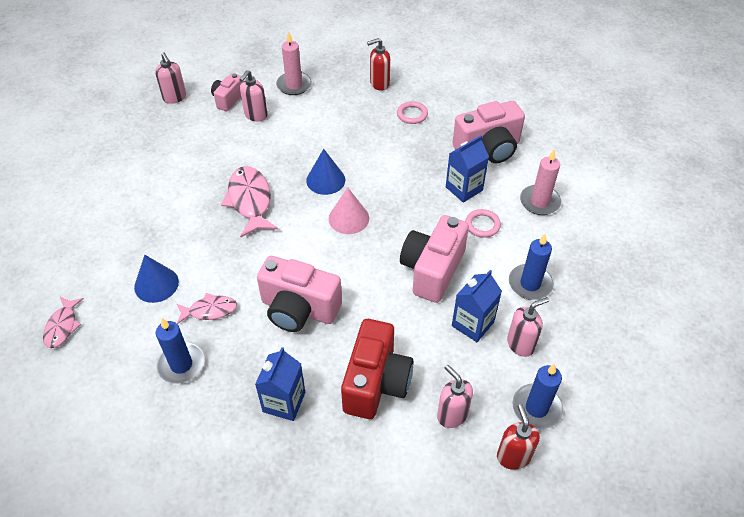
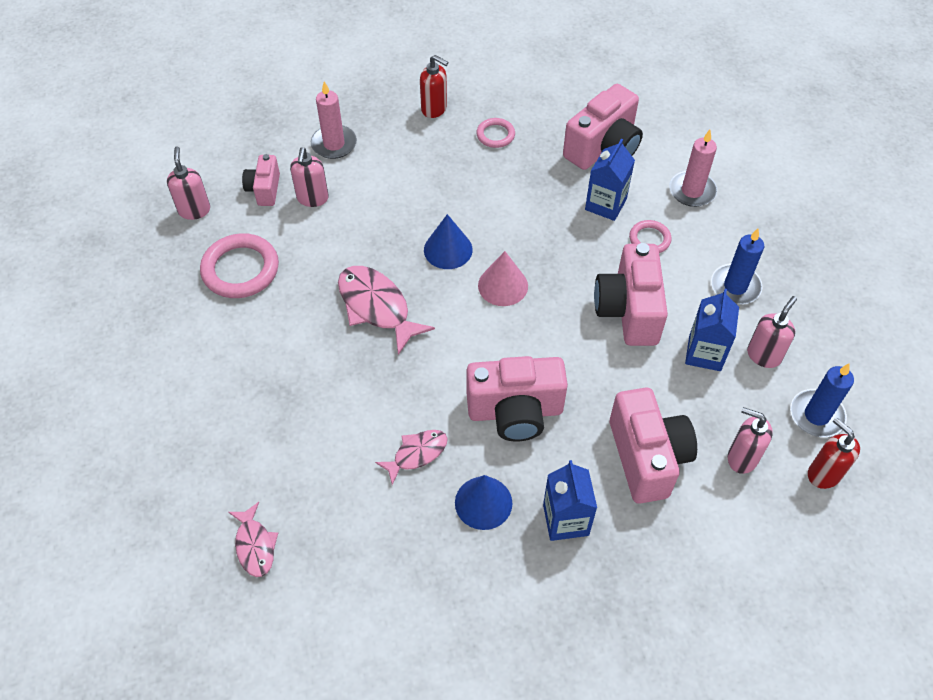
camera: 25 degrees left, 5 degrees up
blue cone [134,255,179,303] -> blue cone moved to [455,475,512,530]
pink soap dispenser [155,53,186,104] -> pink soap dispenser turned 135 degrees counterclockwise [167,146,210,220]
blue candle [156,318,205,384] -> none
red camera [341,319,413,419] -> pink camera [610,388,697,504]
red soap dispenser [367,38,390,91] -> red soap dispenser turned 105 degrees counterclockwise [420,55,448,118]
none -> pink ring [200,233,279,298]

